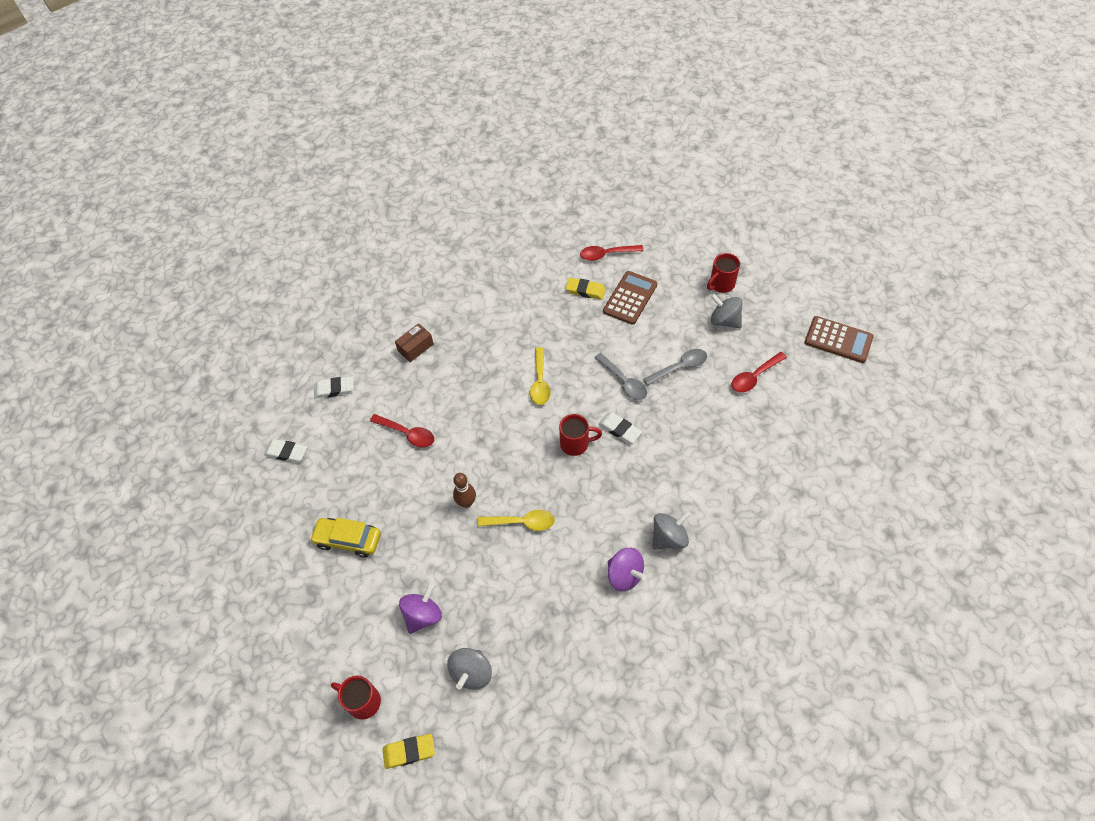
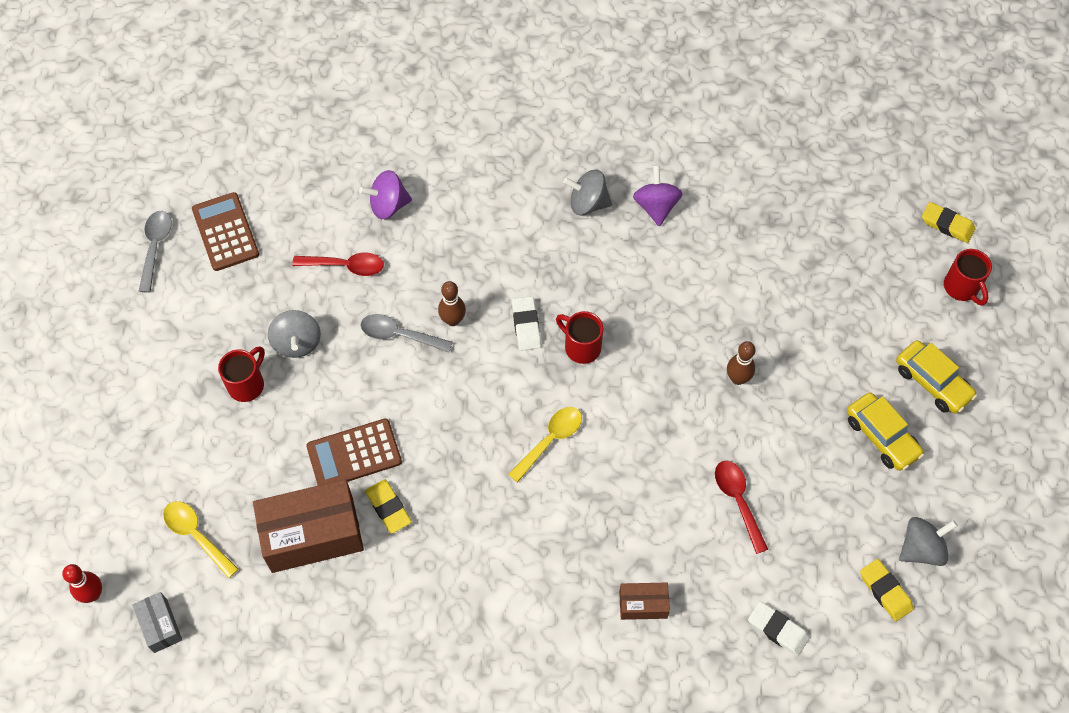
camera: 140 degrees left, 5 degrees up
white eraser [264,439,307,463] -> yellow eraser [860,559,913,622]
purple spinning top [399,585,442,634] -> purple spinning top moved to [359,170,412,219]
grey spinning top [447,648,492,690] -> grey spinning top moved to [899,517,958,566]
yellow spoon [477,510,555,531] -> yellow spoon moved to [163,501,238,578]
red spoon [580,245,644,261] -> brown box [253,479,364,573]
grey spoon [594,353,647,400] -> grey spoon moved to [139,211,172,293]
red mug [707,253,740,293] -> red mug turned 60 degrees counterclockwise [218,346,265,402]
none -> red bowling pin [62,564,102,603]
none -> grey box [132,592,182,653]
none -> brown bowling pin [438,281,466,326]
none -> yellow car [896,340,977,414]

